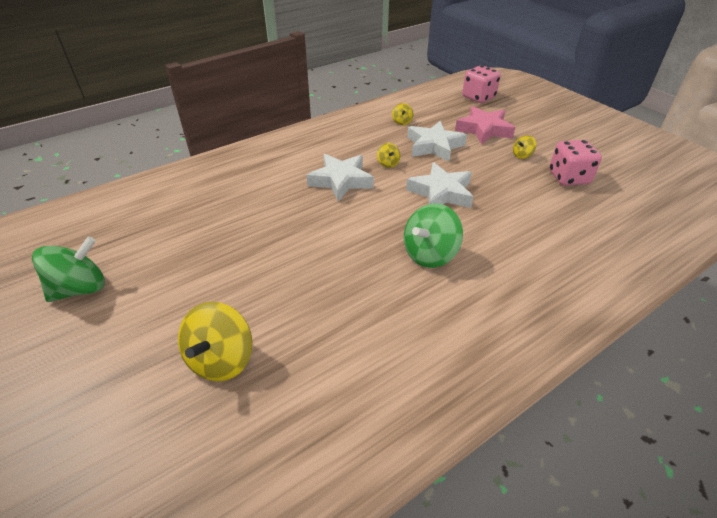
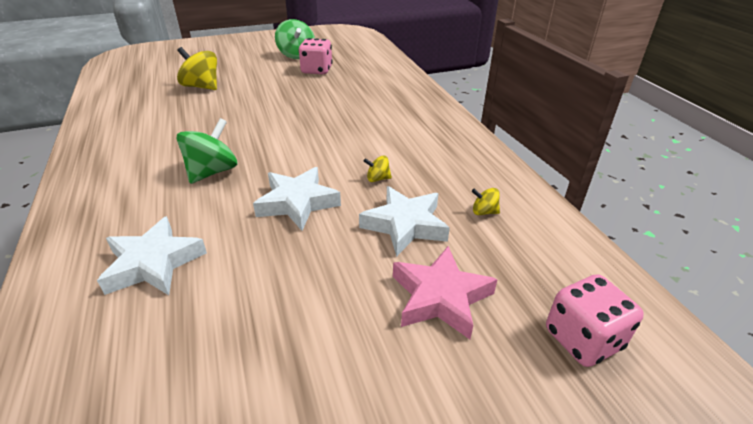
camera: 105 degrees right, 5 degrees down
white star [307,154,374,202] -> white star moved to [97,216,207,295]
green spinning top [404,203,463,268] -> green spinning top turned 60 degrees clockwise [176,118,237,184]
yellow spinning top [513,135,536,159] -> none
pink dice [549,140,602,186] -> pink dice moved to [298,38,333,74]

